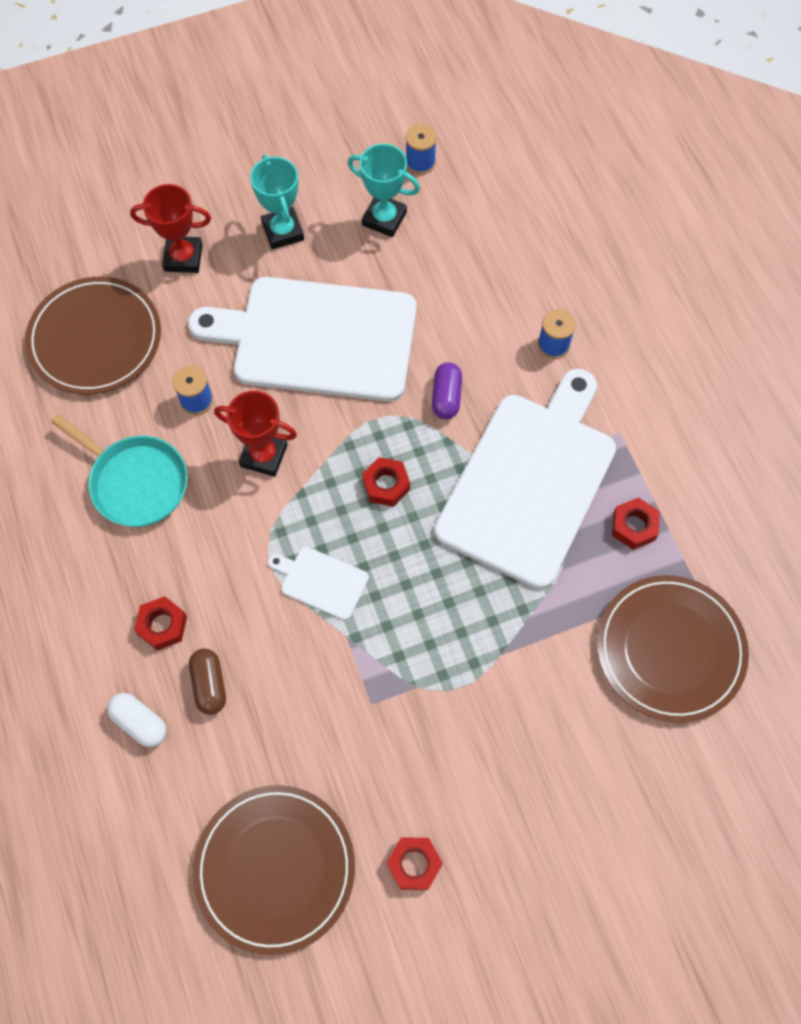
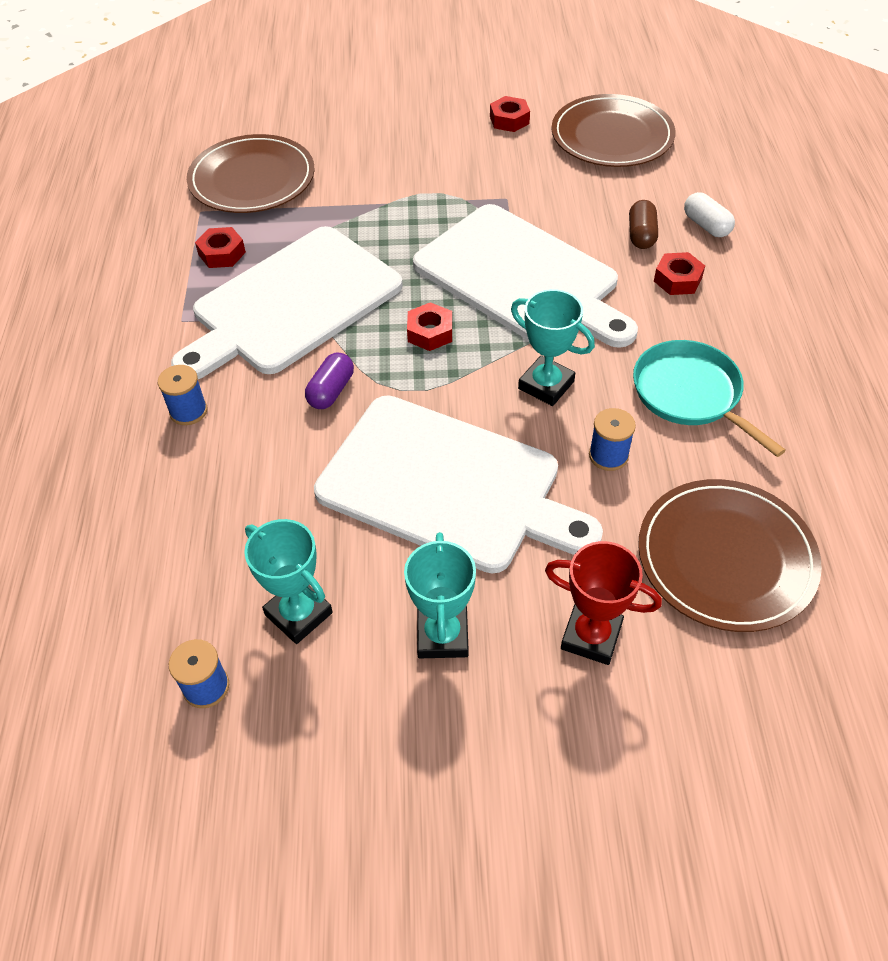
camera: 160 degrees left, 15 degrees down
red trophy [214,391,297,477] -> turquoise trophy [511,289,595,406]
white cutting board [268,547,369,620] -> white cutting board [413,204,638,348], size x2.44

